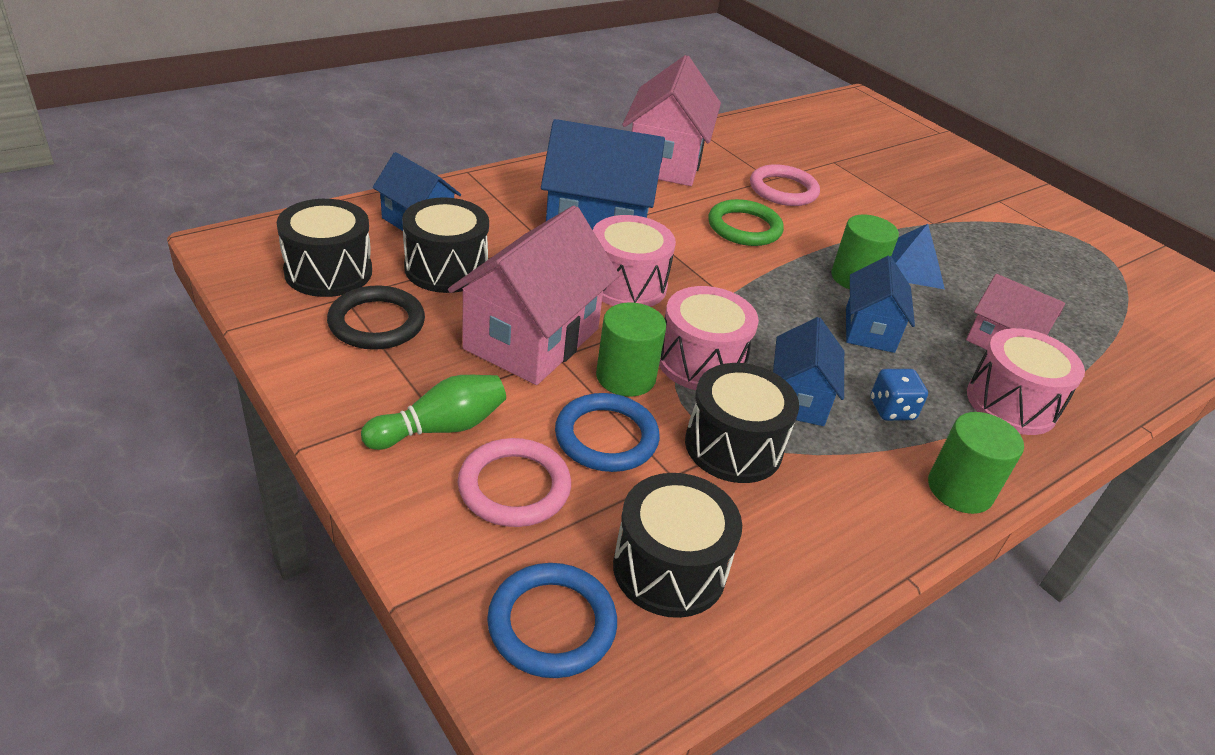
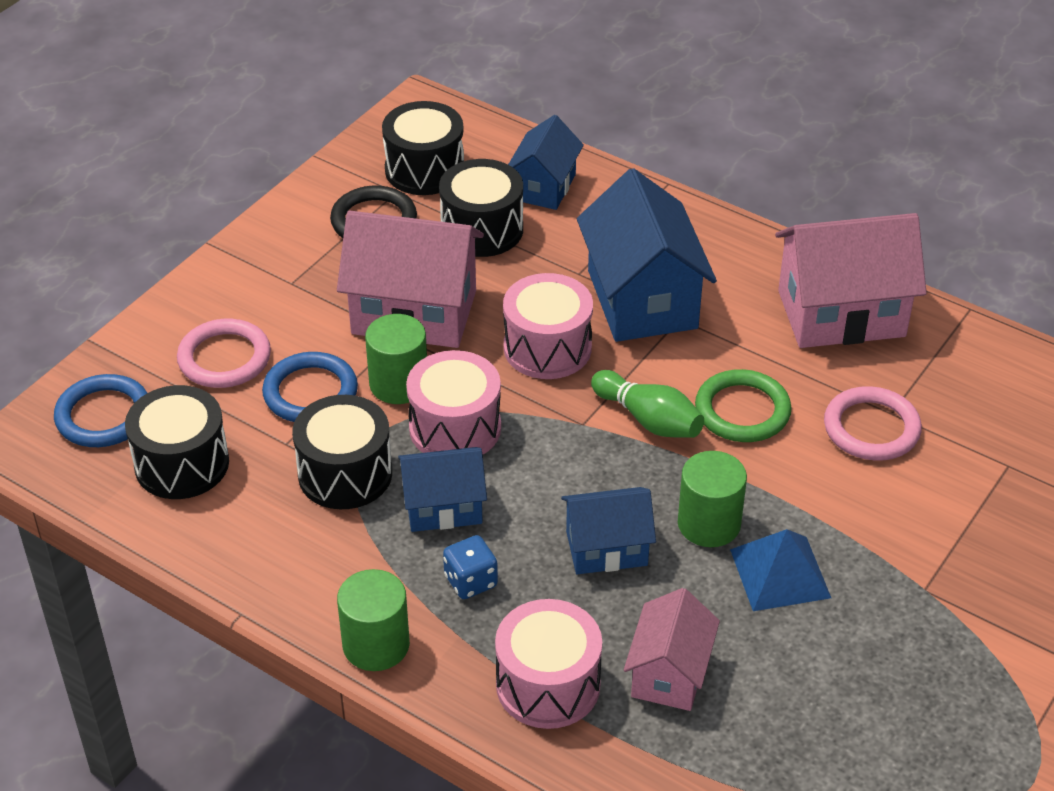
camera: 75 degrees right, 5 degrees up
green bowling pin [361,375,506,450] -> green bowling pin moved to [591,370,704,438]

